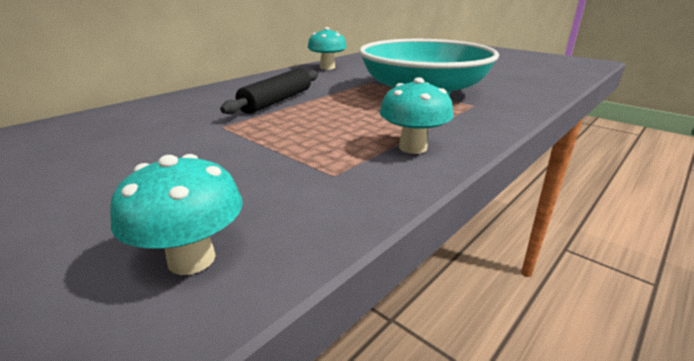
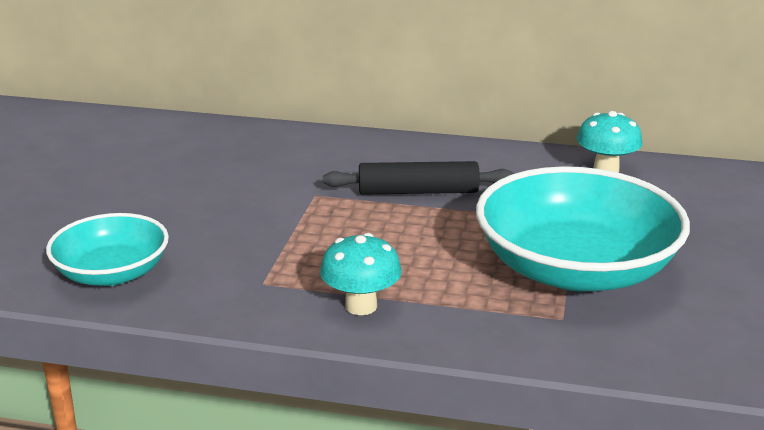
camera: 60 degrees right, 0 degrees up
turquoise mushroom [110,154,242,275] -> turquoise bowl [46,213,169,286]

